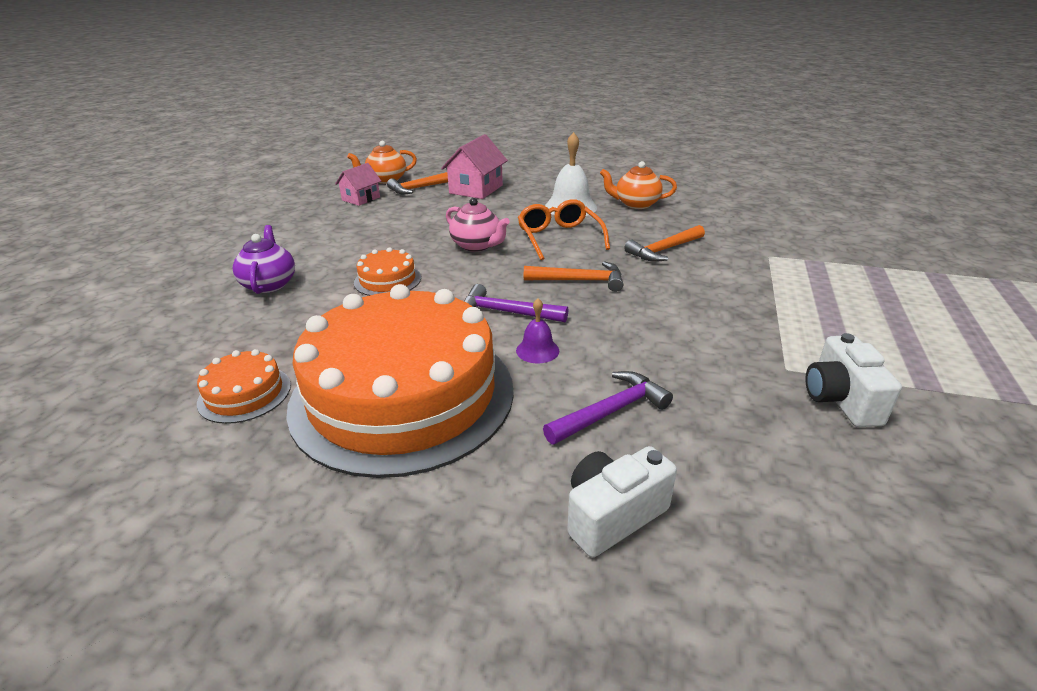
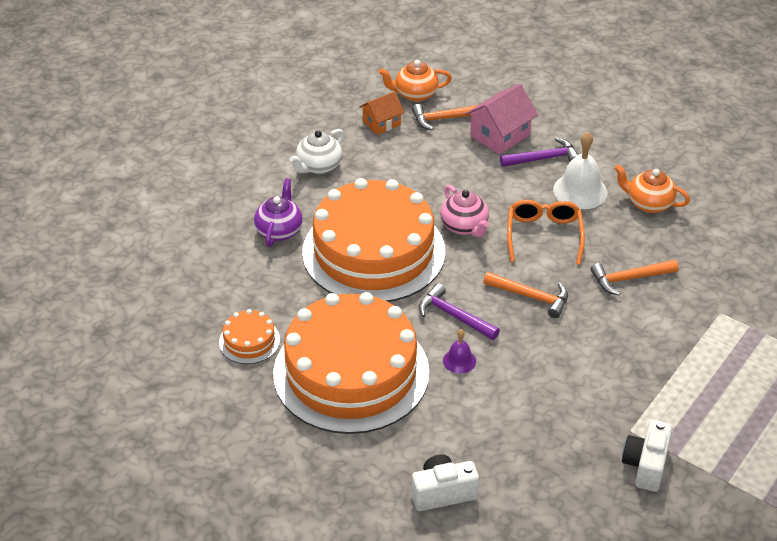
camera: 20 degrees right, 10 degrees up
pink house [335,163,381,206] -> orange house [359,91,404,135]
orange cake [354,247,421,296] -> orange cake [302,178,445,302], size x2.50
purple hammer [543,371,673,445] -> purple hammer moved to [500,137,578,167]
none -> white teapot [289,129,344,174]

